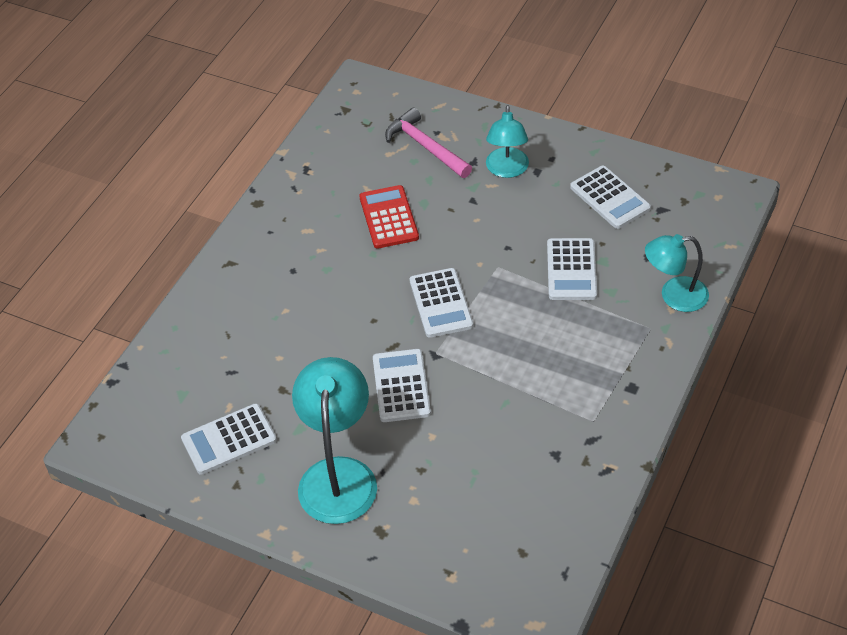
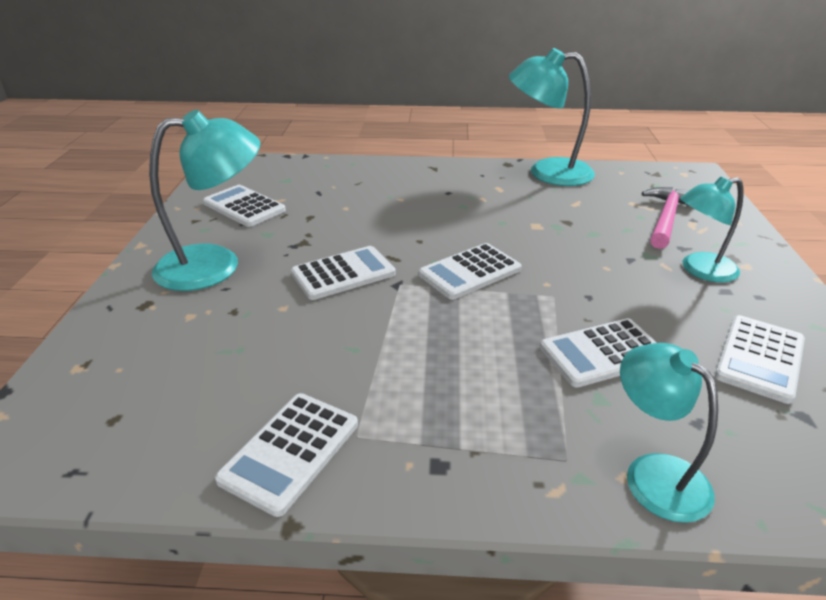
camera: 65 degrees right, 15 degrees down
red calculator [359,185,419,249] -> none
none -> white calculator [215,393,358,517]
none -> turquoise lamp [509,48,595,186]

